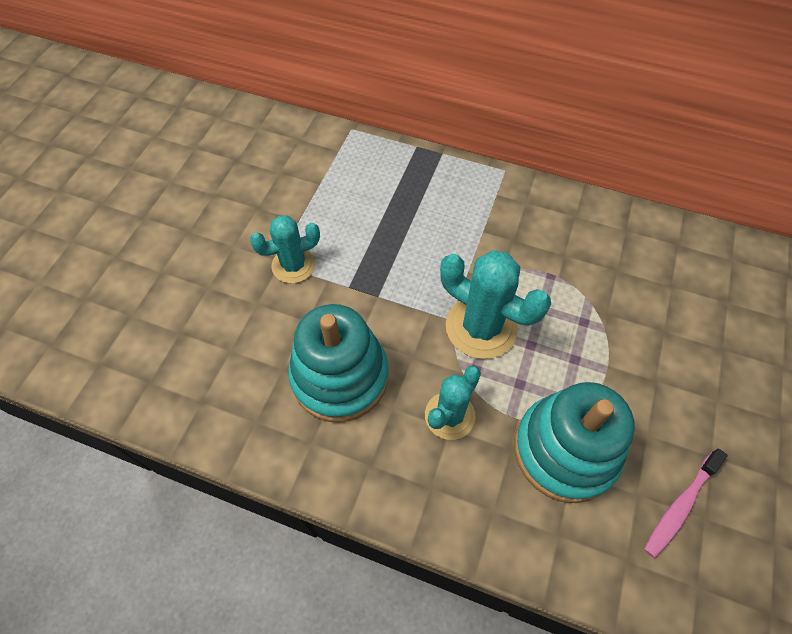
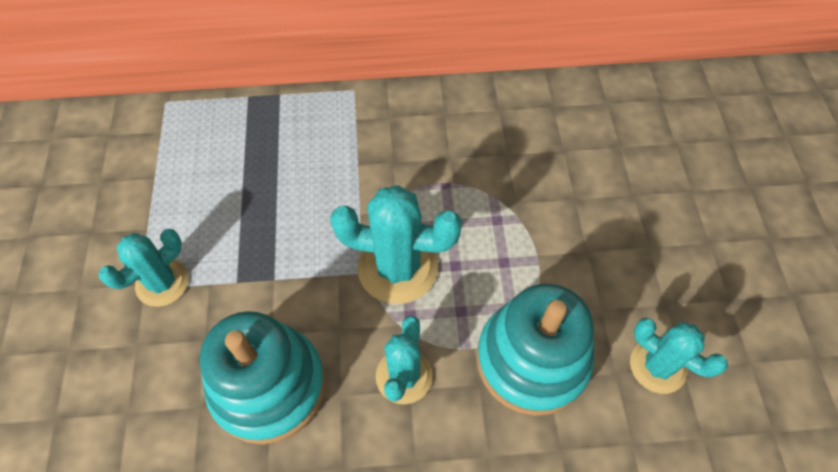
camera: 25 degrees left, 0 degrees up
pink toothbrush [644,449,728,558] -> turquoise cactus [630,317,728,394]

